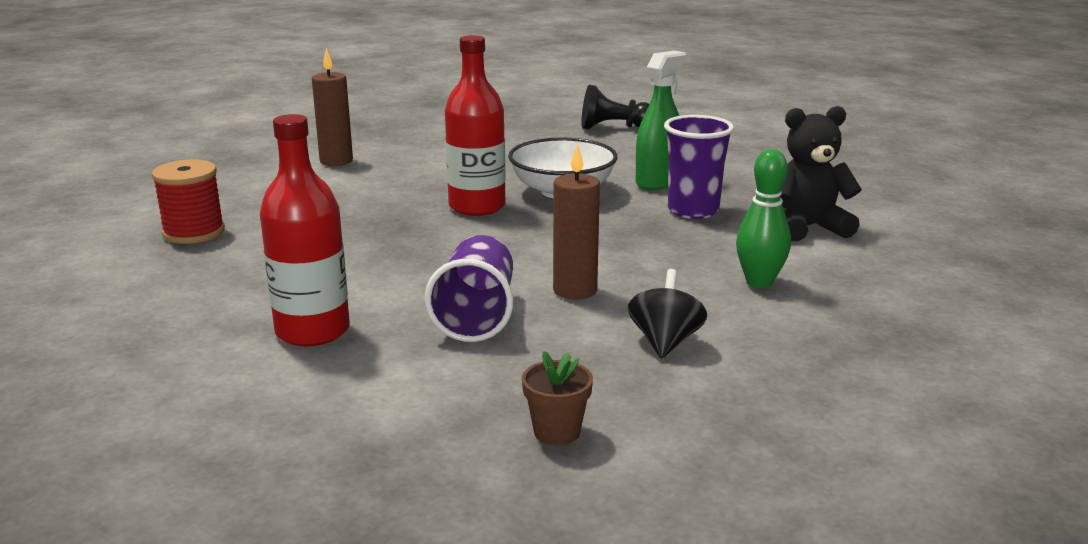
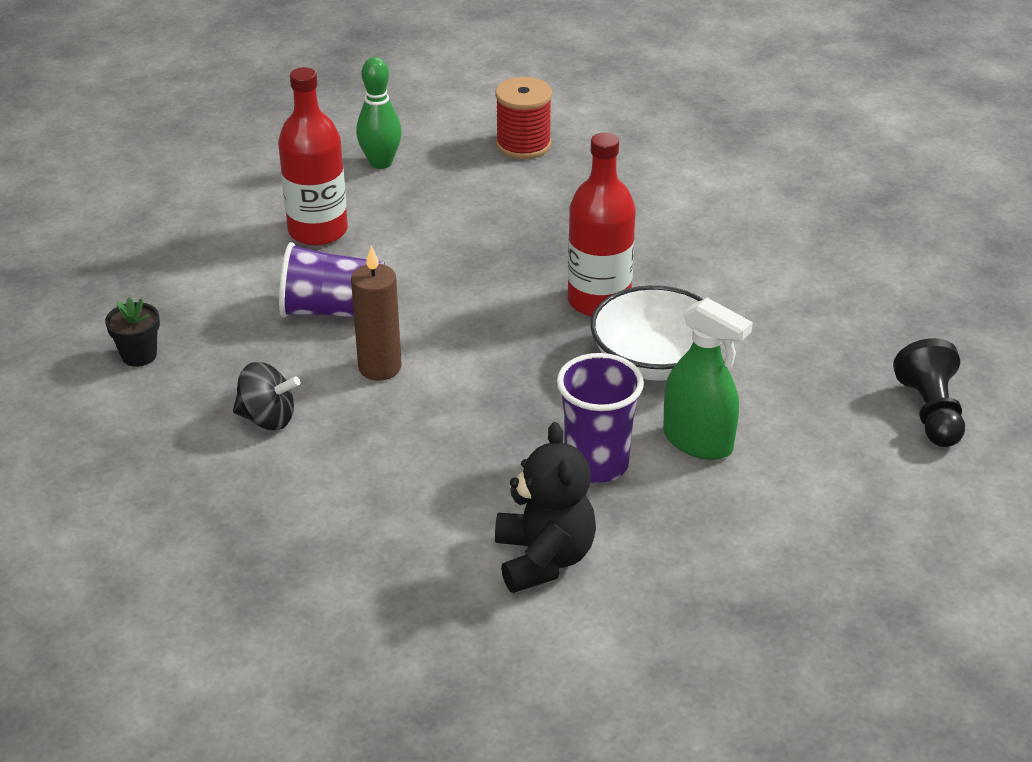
camera: 90 degrees right, 15 degrees up
brown candle [312,48,353,166] -> none
brown flower pot [522,351,593,445] -> black flower pot [105,298,160,367]
green bowling pin [736,149,791,288] -> green bowling pin moved to [356,57,402,169]

